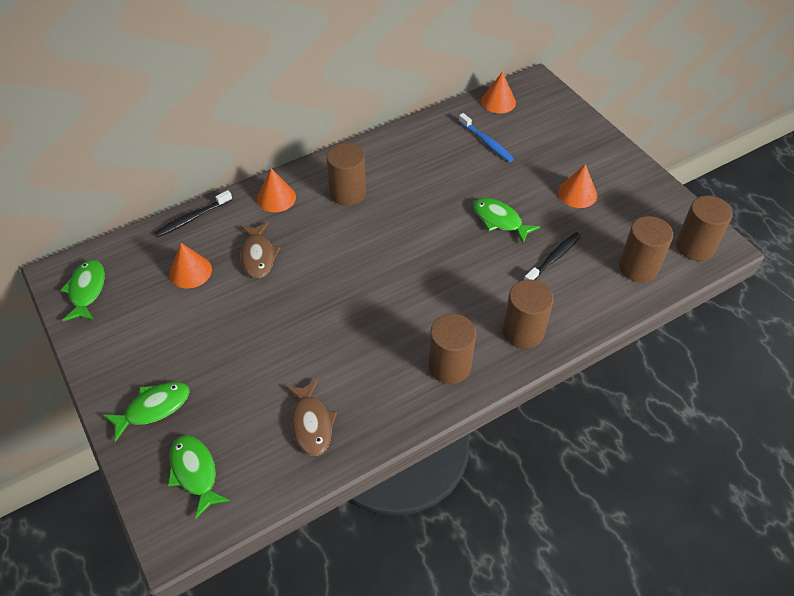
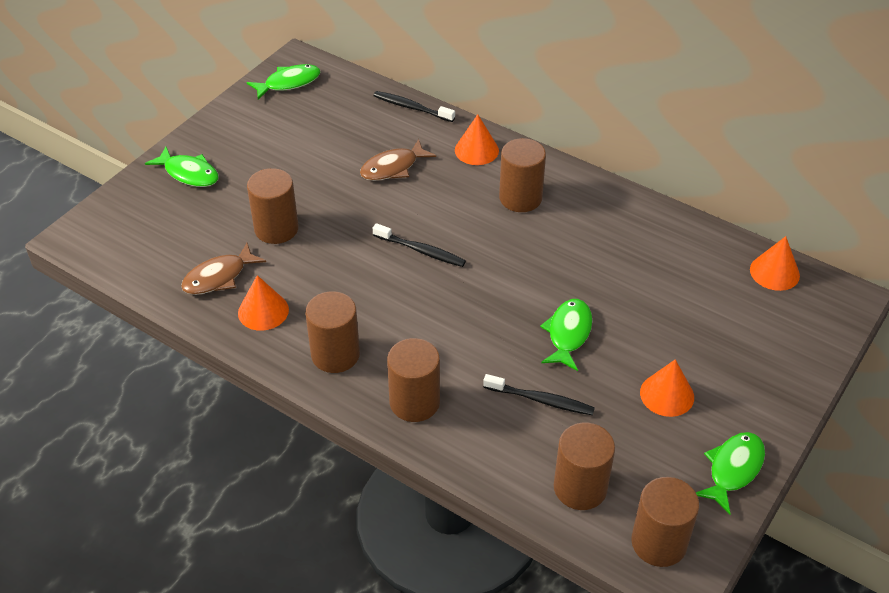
camera: 65 degrees right, 5 degrees down
green fish [168,435,230,518] -> green fish moved to [696,432,765,515]
orange cone [169,243,212,288] -> orange cone moved to [238,275,289,331]
blue toothbrush [459,113,514,162] -> none
none -> brown cylinder [247,168,299,244]
none -> black toothbrush [373,223,466,267]

